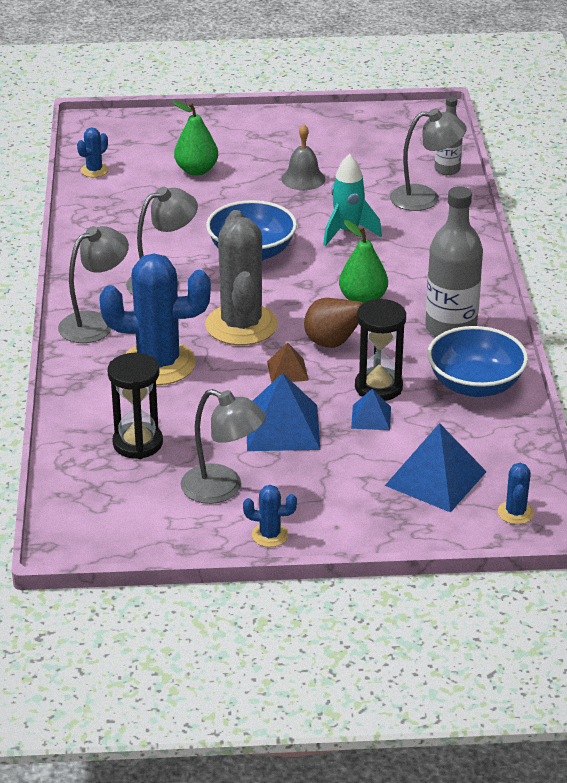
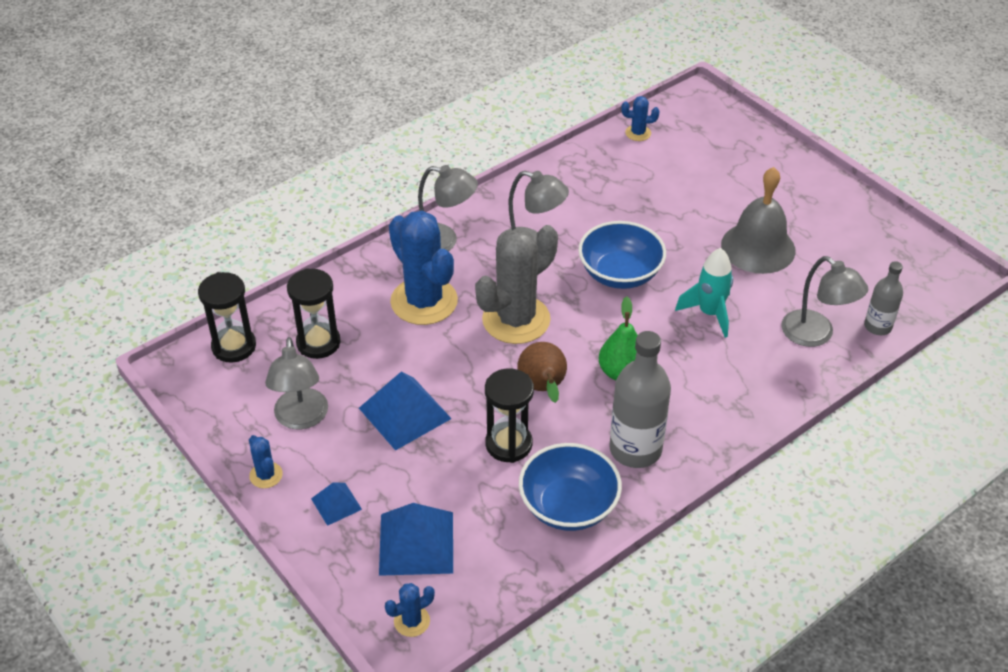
camera: 55 degrees right, 10 degrees up
green pear [172,100,218,176] -> none
brown pyramid [267,343,309,383] -> none
grey bell [281,124,325,190] -> grey bell [721,167,796,274], size x1.67
blue pyramid [351,389,391,430] -> blue pyramid moved to [311,482,362,526]
none -> black hourglass [198,272,256,363]

